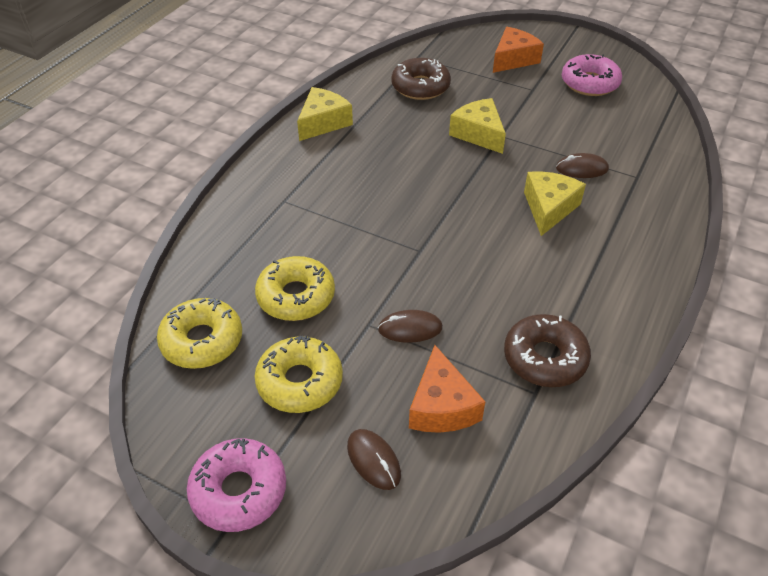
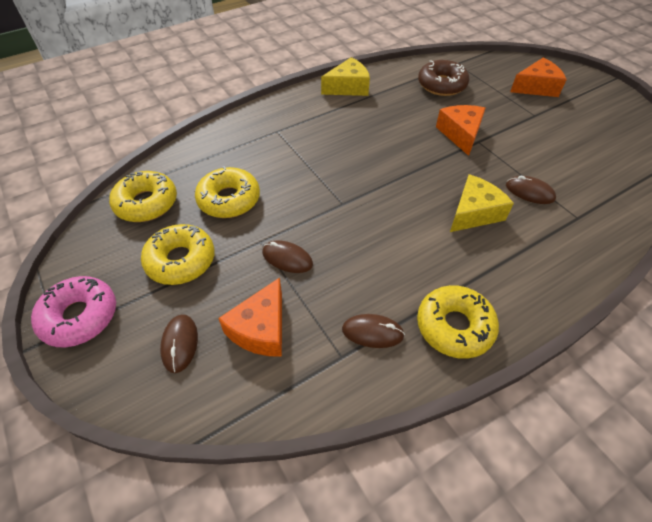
camera: 30 degrees right, 5 degrees up
yellow cheese [449,98,506,154] -> orange cheese [436,105,485,156]
brown donut [504,314,591,387] -> brown mouse [342,314,405,348]
pink donut [562,54,622,96] -> none
none -> yellow donut [417,285,499,359]

